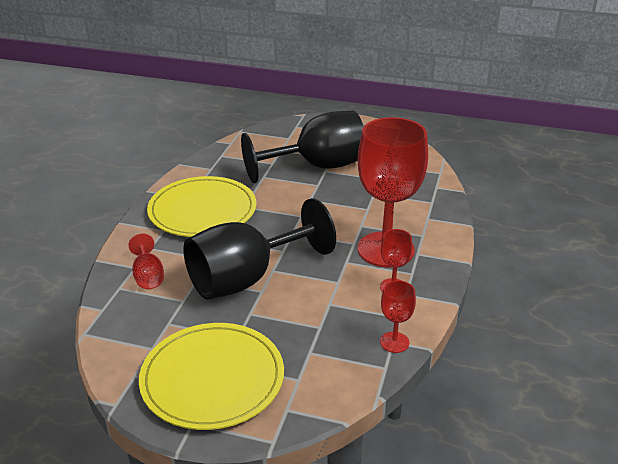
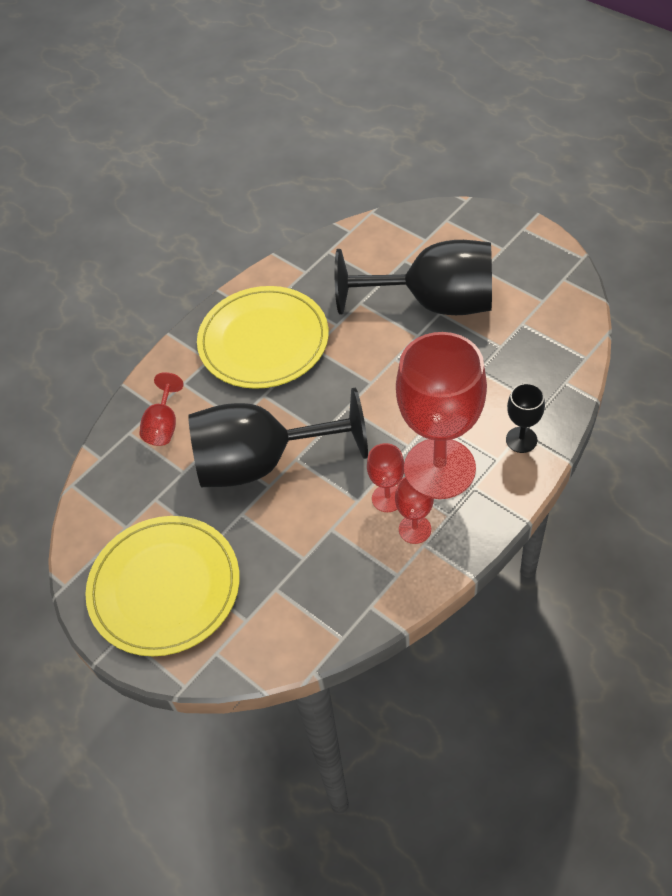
camera: 30 degrees right, 20 degrees up
red goblet [380,280,416,353] -> red goblet moved to [367,443,405,512]
none -> black goblet [506,383,545,453]

